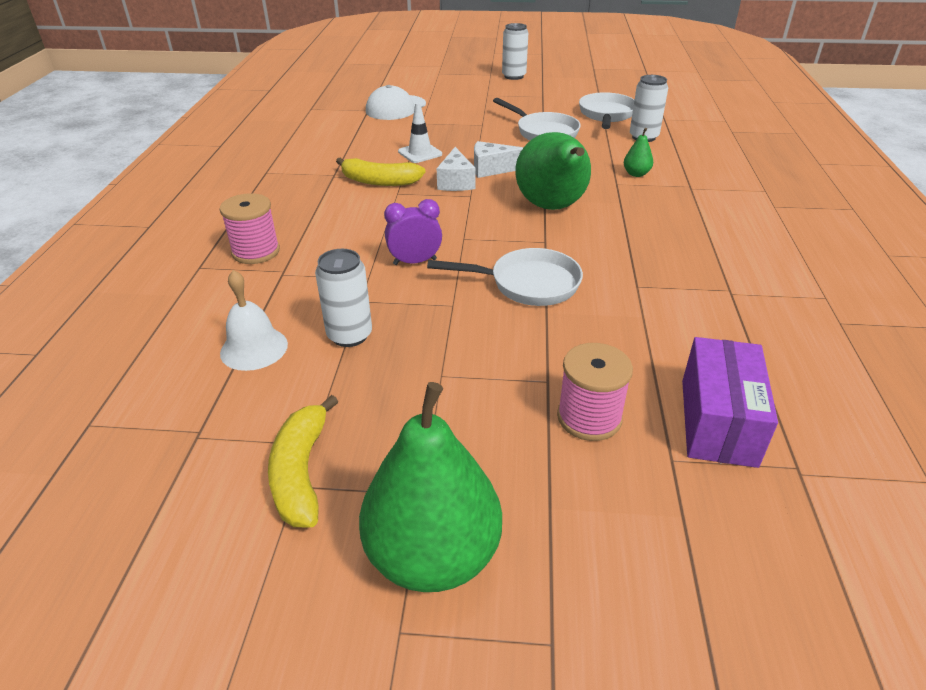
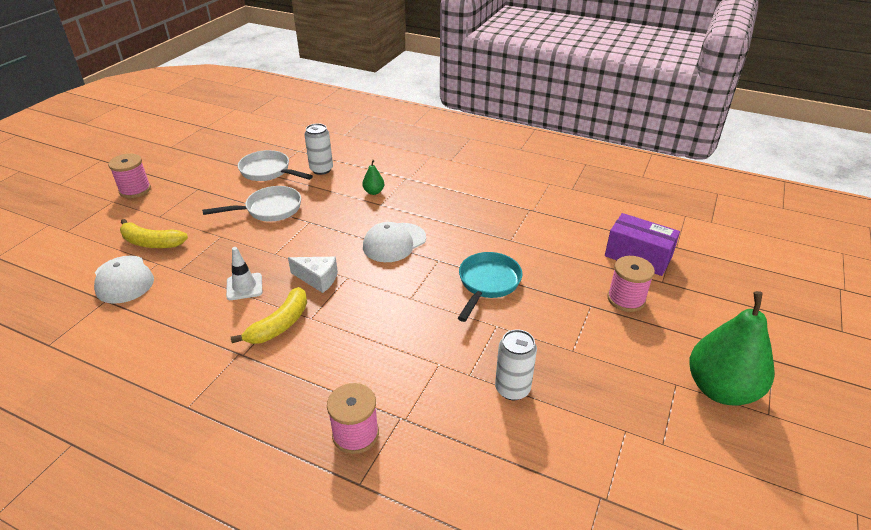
camera: 70 degrees left, 0 degrees up
white bell [220,270,288,371] -> none
yellow banana [268,395,338,527] -> yellow banana moved to [120,219,188,248]
purple clock [384,199,442,265] -> none
white pan [427,248,583,306] -> turquoise pan [458,252,522,322]
white cheese [474,141,524,178] -> none
white can [502,23,528,80] -> pink spool [108,154,151,198]
green pear [515,132,591,210] -> white cap [363,222,426,262]

